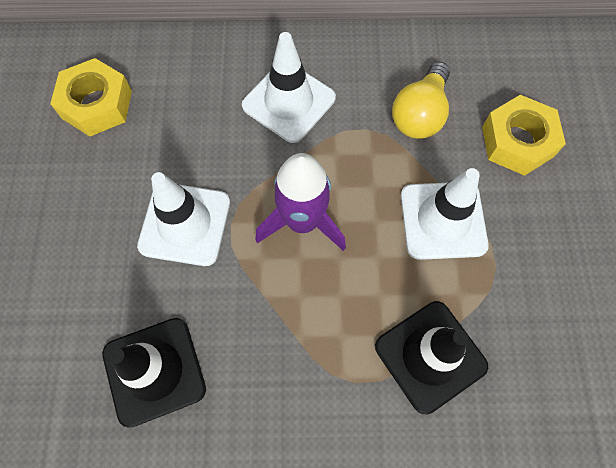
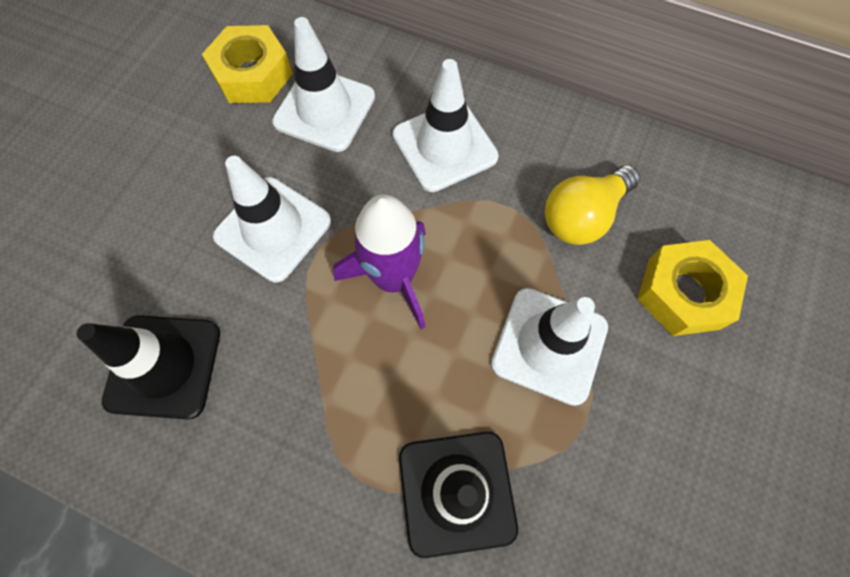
camera: 25 degrees right, 0 degrees up
none -> white traffic cone [272,17,375,152]

